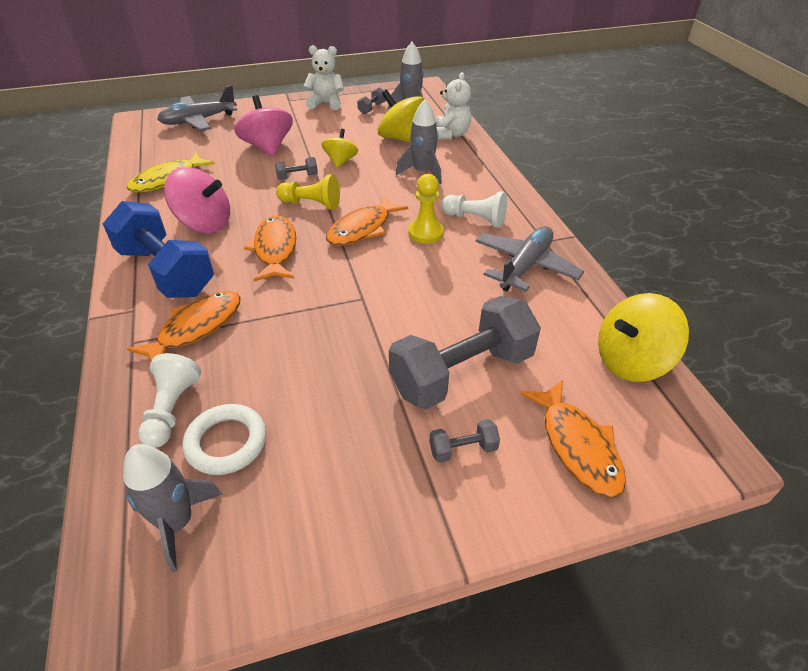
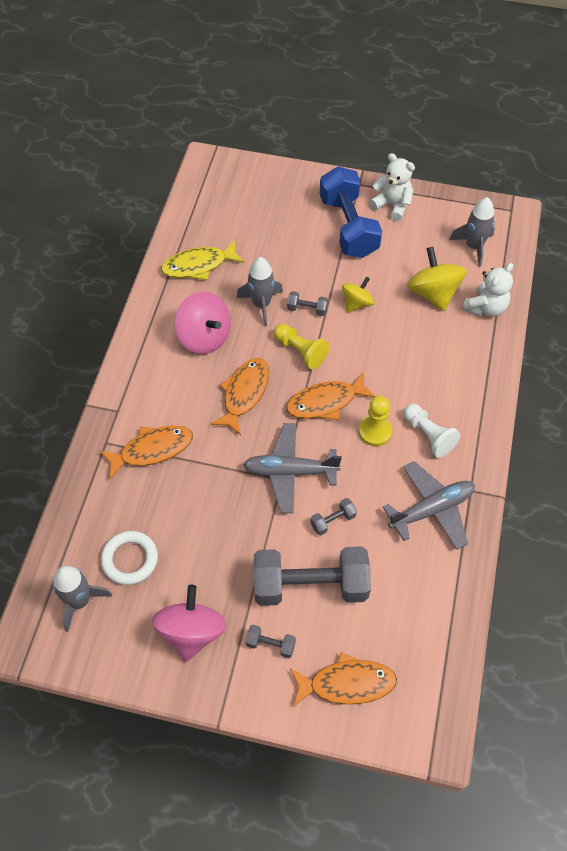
camera: 30 degrees right, 15 degrees up
blue dumbbell [103,201,214,298] -> blue dumbbell moved to [320,166,382,258]
white pawn [138,353,201,448] -> none
grey plane [157,85,237,131] -> grey plane moved to [243,423,342,513]
pink spinning top [234,95,293,157] -> pink spinning top moved to [152,585,227,662]
grey dumbbell [357,87,386,114] -> grey dumbbell moved to [310,498,357,535]
grey rocket [396,100,442,184] -> grey rocket moved to [237,257,283,326]
orange fish [520,380,626,498] -> orange fish turned 105 degrees counterclockwise [290,652,397,707]
yellow spinning top [598,293,689,382] -> none

